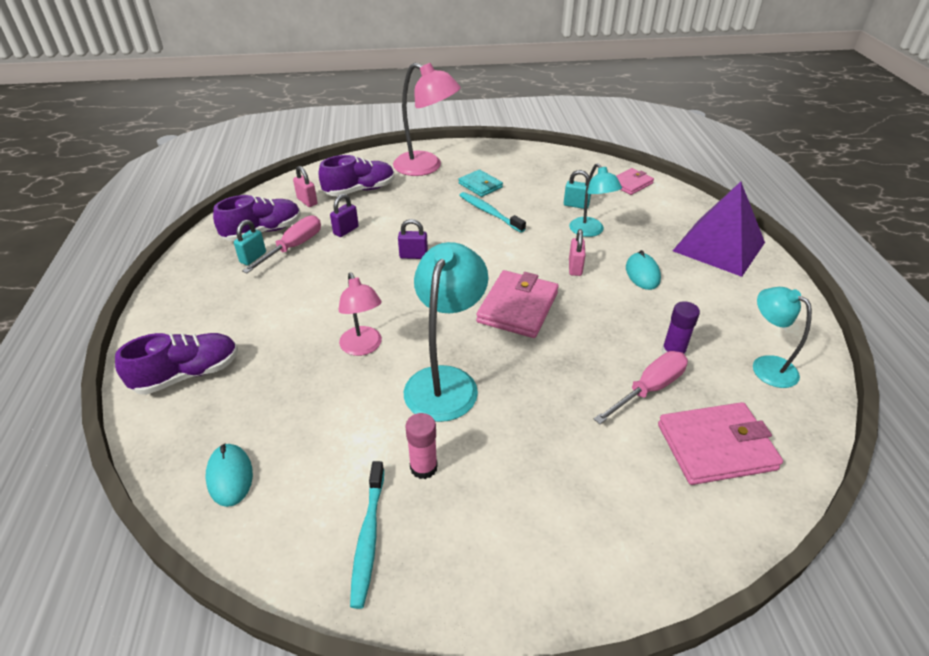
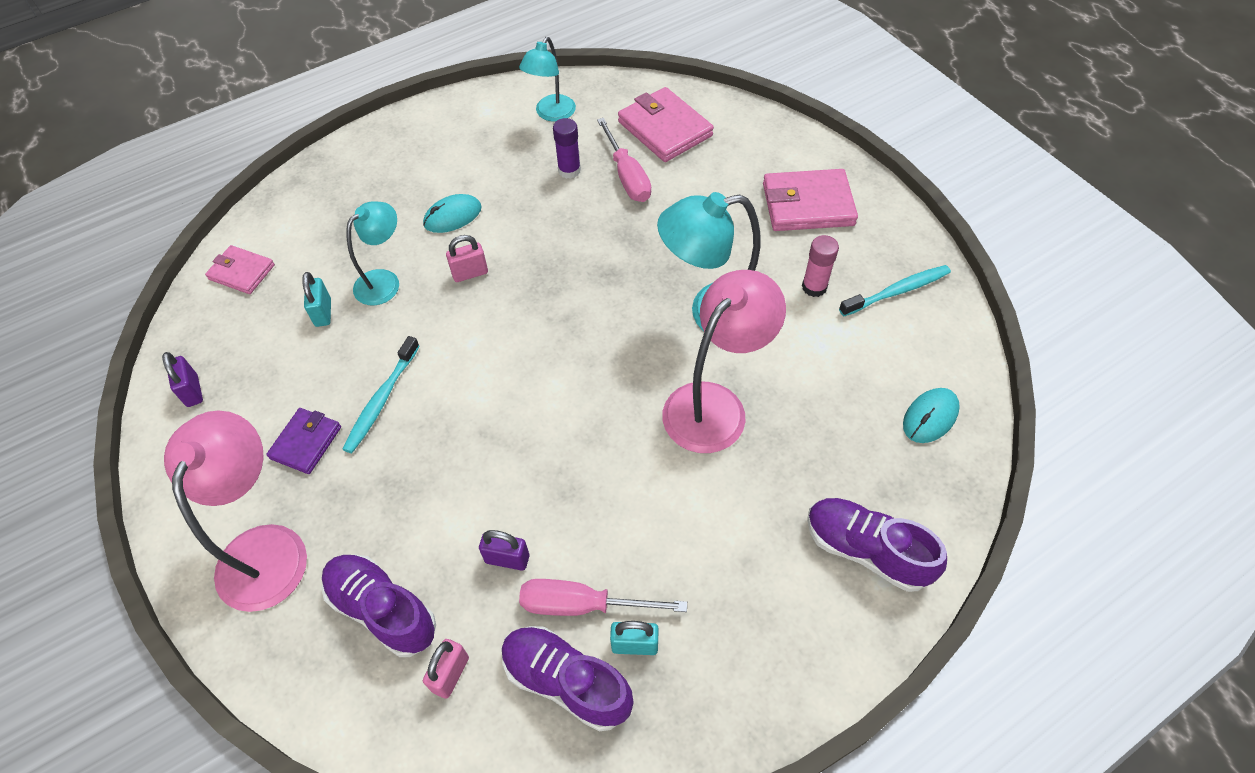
camera: 115 degrees left, 15 degrees up
pink lamp [338,272,382,356] -> pink lamp [662,270,786,453], size x1.62
purple padlock [398,219,428,259] -> purple padlock moved to [162,352,203,407]
turquoise wallet [459,169,503,197] -> purple wallet [266,408,341,474]
pink wallet [476,270,559,338] -> pink wallet moved to [763,169,858,231]
pink screwdriver [594,351,688,424] -> pink screwdriver turned 135 degrees counterclockwise [597,118,651,202]
purple pyramid [673,182,765,277] -> none

